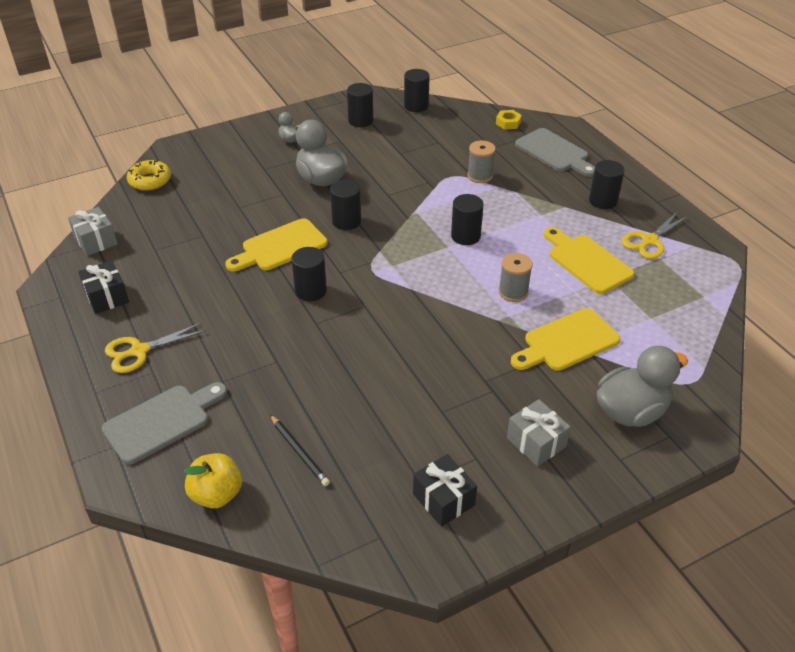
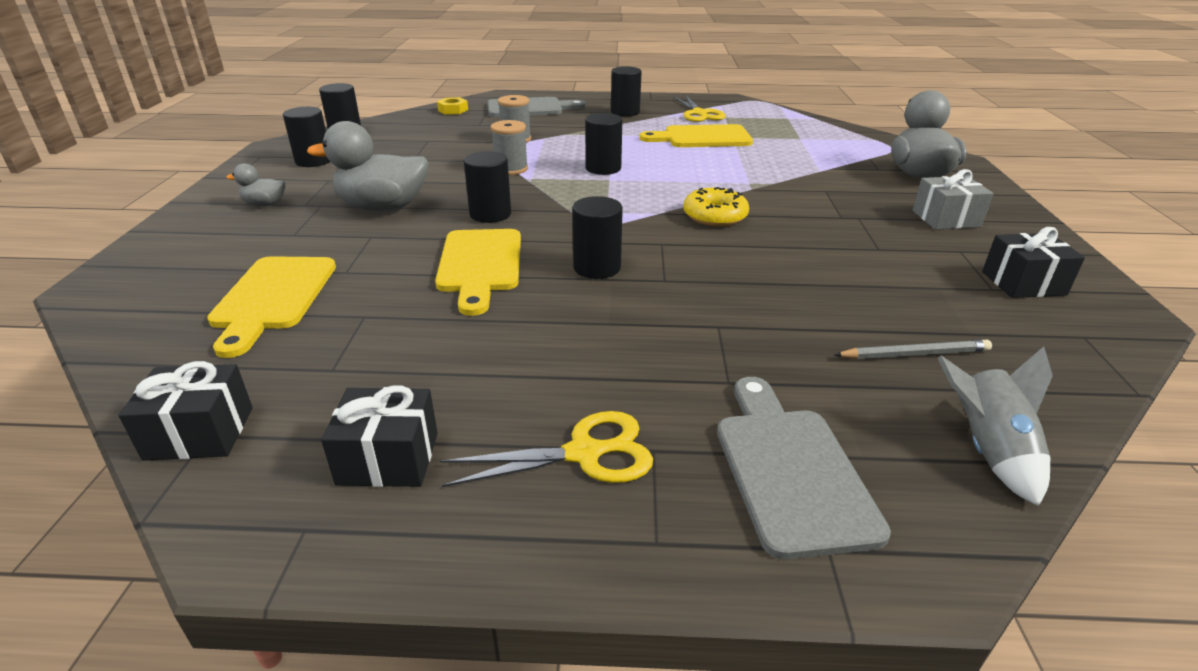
camera: 60 degrees left, 10 degrees down
grey gift [68,207,118,256] -> black gift [119,361,253,461]
yellow scissors [105,322,207,373] -> yellow scissors turned 105 degrees counterclockwise [440,411,653,487]
yellow donut [127,160,171,191] -> yellow donut moved to [683,187,749,227]
yellow apple [184,453,242,508] -> grey rocket [938,347,1053,506]
black pencil [270,415,330,486] -> grey pencil [834,340,992,359]
grey spool [498,253,533,302] -> grey spool moved to [491,120,528,175]
yellow cutting board [511,308,621,371] -> yellow cutting board moved to [207,256,336,358]

